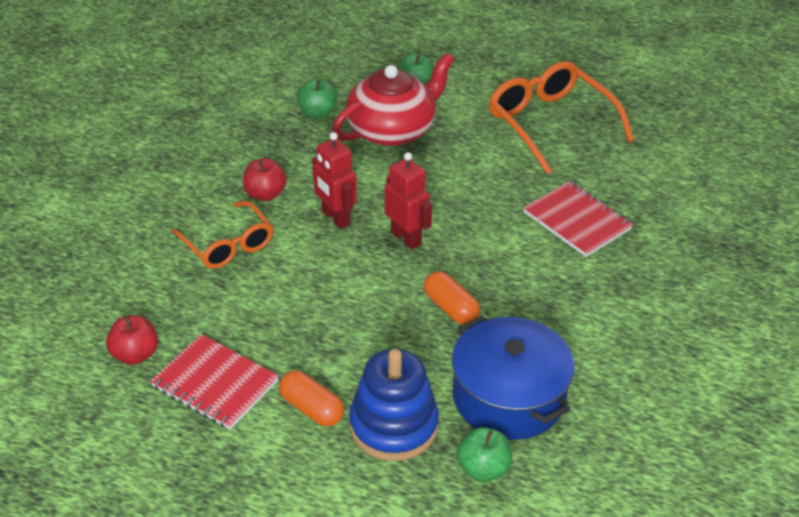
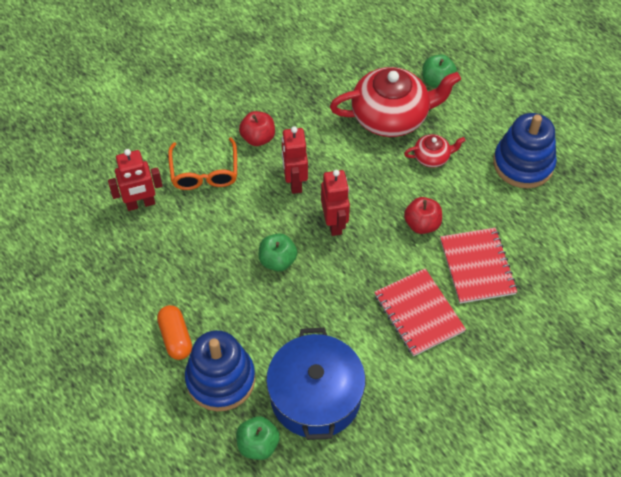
camera: 30 degrees right, 15 degrees up
red apple [106,315,158,365] -> red apple moved to [404,197,442,234]
red notebook [150,334,279,430] -> red notebook moved to [374,268,466,356]
green apple [297,79,337,118] -> green apple moved to [258,233,297,271]
orange capsule [424,271,480,325] -> none
orange glasses [489,61,634,175] -> blue stacking toy [493,113,557,188]
none -> red robot [108,149,163,211]
none -> red teapot [404,134,465,168]

